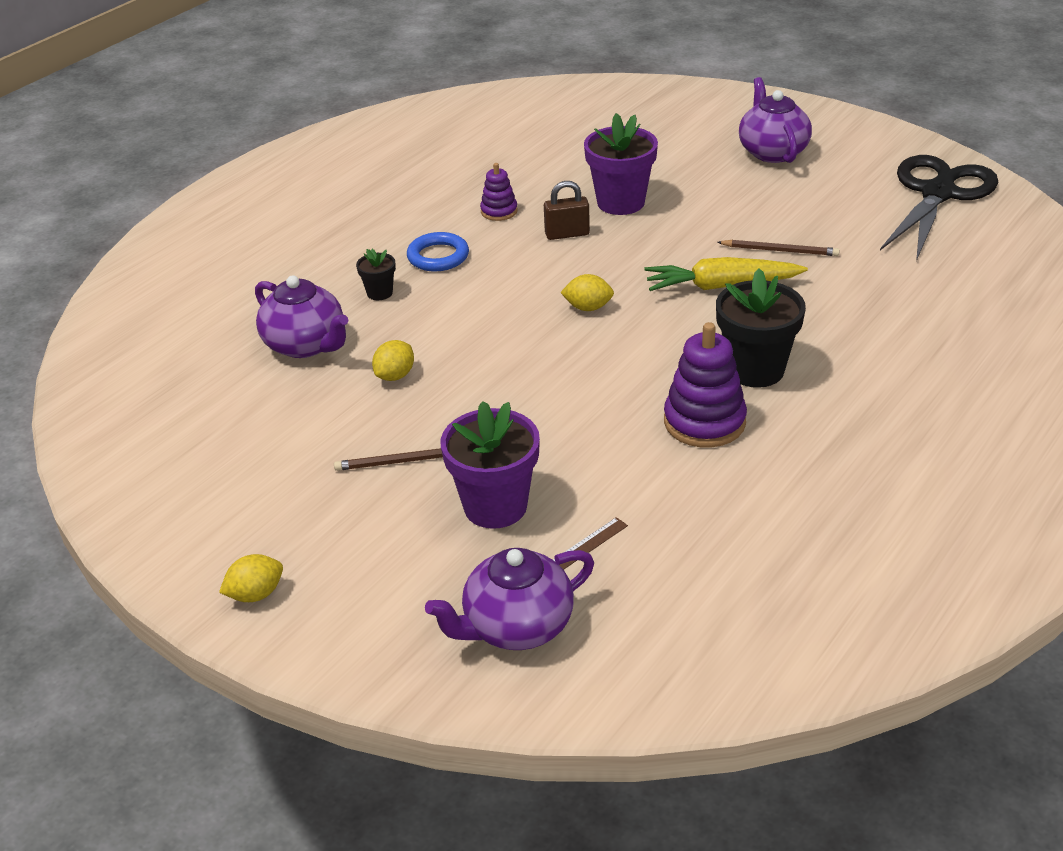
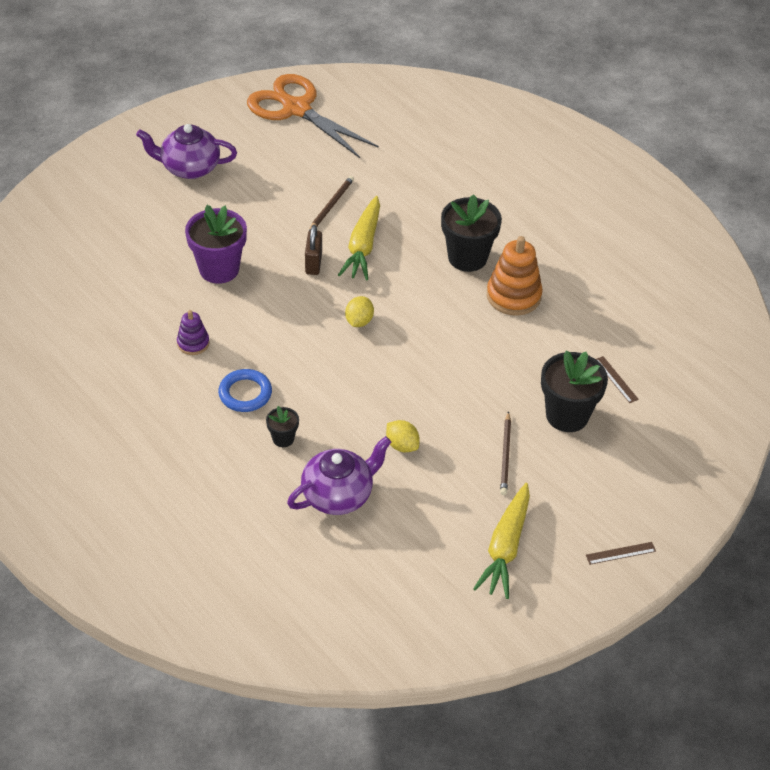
camera: 80 degrees left, 10 degrees up
yellow lemon [219,554,283,602] -> brown ruler [586,542,656,565]
purple teapot [425,548,594,650] -> none
purple flower pot [441,401,540,529] -> black flower pot [541,350,608,432]
brown padlock [544,181,590,240] -> brown padlock moved to [305,225,322,275]
purple stacking toy [664,322,747,448] -> orange stacking toy [487,236,543,316]
black scissors [880,155,998,261] -> orange scissors [247,74,379,158]
none -> yellow carrot [473,483,530,599]

